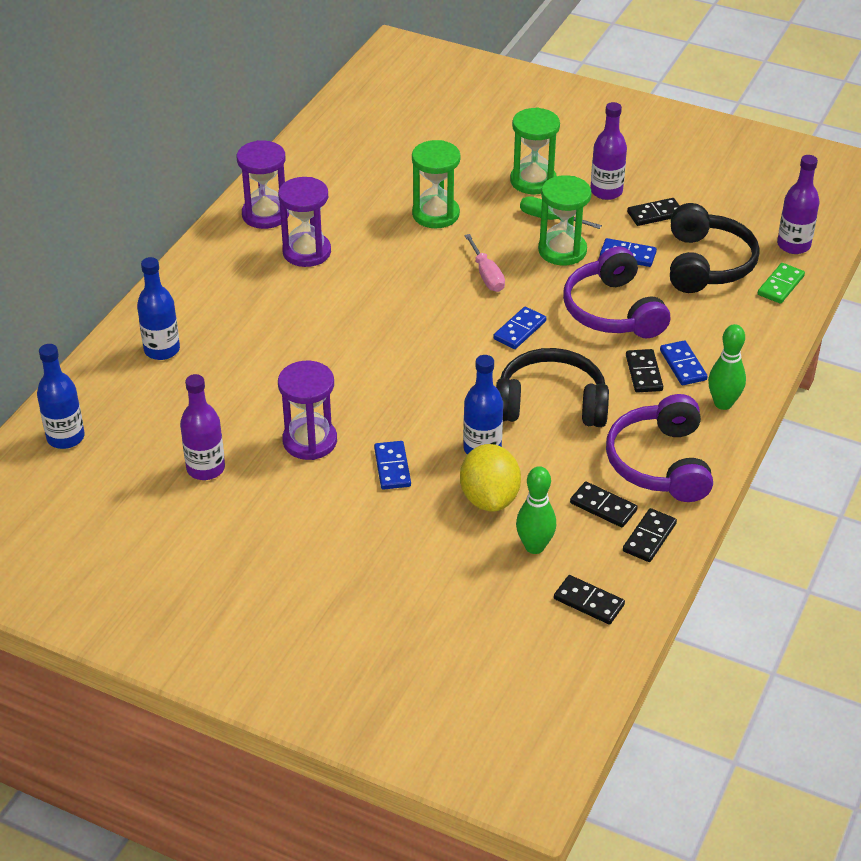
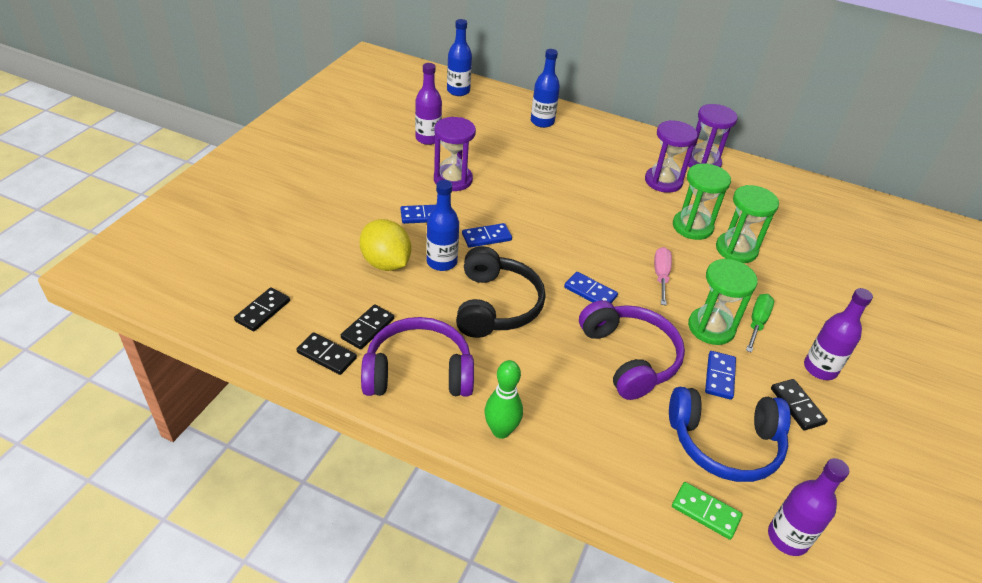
camera: 85 degrees right, 0 degrees up
yellow lemon [460,444,521,512] -> yellow lemon turned 60 degrees clockwise [359,219,411,271]
pink screwdriver [464,234,505,292] -> pink screwdriver turned 120 degrees clockwise [654,247,672,305]
green hourglass [510,108,560,194] -> green hourglass moved to [673,163,731,240]
green bowling pin [516,466,556,554] -> none
purple headphones [563,246,670,339] -> purple headphones turned 90 degrees clockwise [579,300,685,400]
black domino [626,349,663,393] -> none
blue domino [660,340,708,385] -> blue domino moved to [462,223,512,248]
black headphones [670,203,760,293] -> blue headphones [669,387,791,482]

